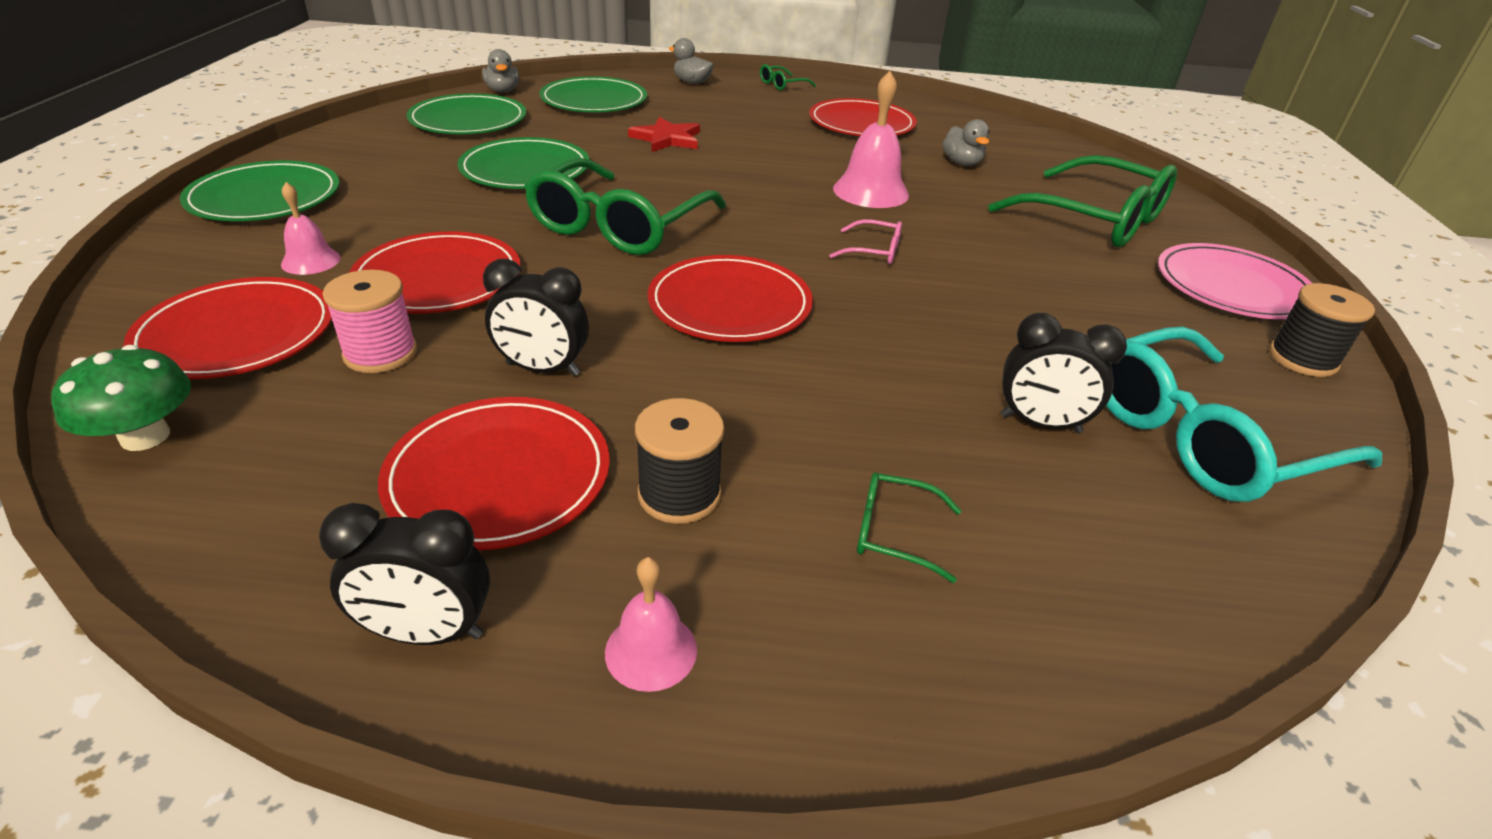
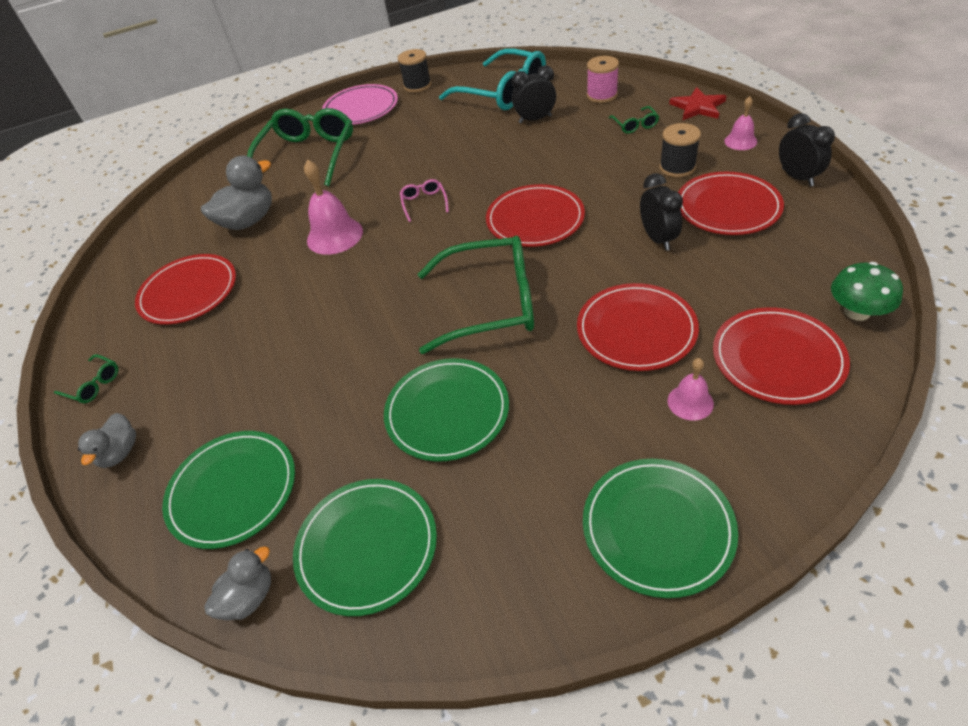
camera: 110 degrees left, 10 degrees up
pink spool [322,270,417,373] -> pink spool moved to [587,56,619,103]
red star [628,117,700,152] -> red star moved to [669,87,726,120]
grey duck [942,119,990,166] -> grey duck [201,156,272,230], size x1.72
black clock [1001,313,1127,433] -> black clock turned 90 degrees counterclockwise [512,65,556,124]

